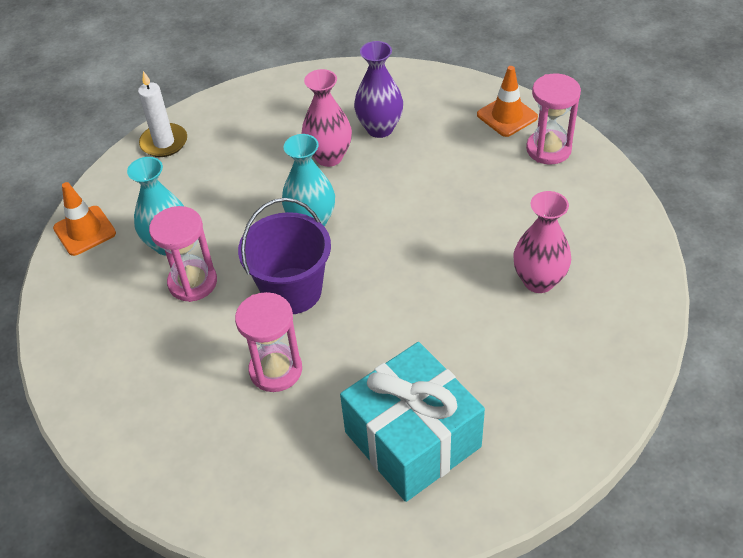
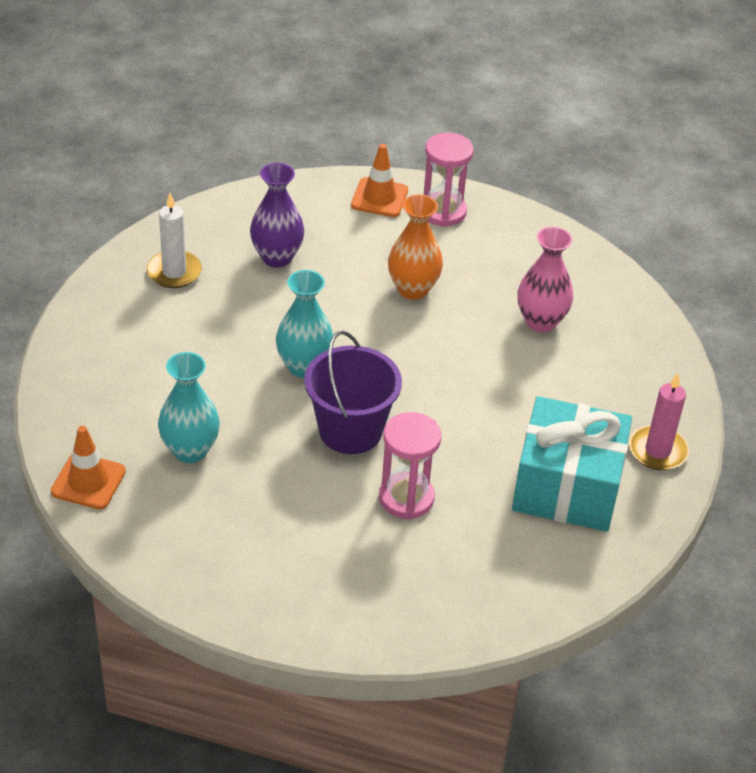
camera: 45 degrees left, 5 degrees down
white candle [138,71,187,157] -> white candle moved to [147,193,202,288]
pink hourglass [149,206,217,302] -> none
pink vase [301,69,352,167] -> none
none -> orange vase [388,195,443,300]
none -> pink candle [629,373,689,470]

